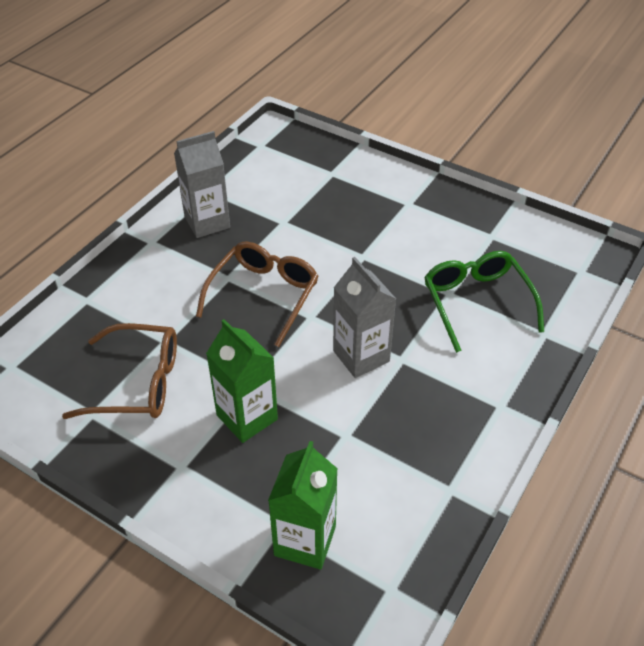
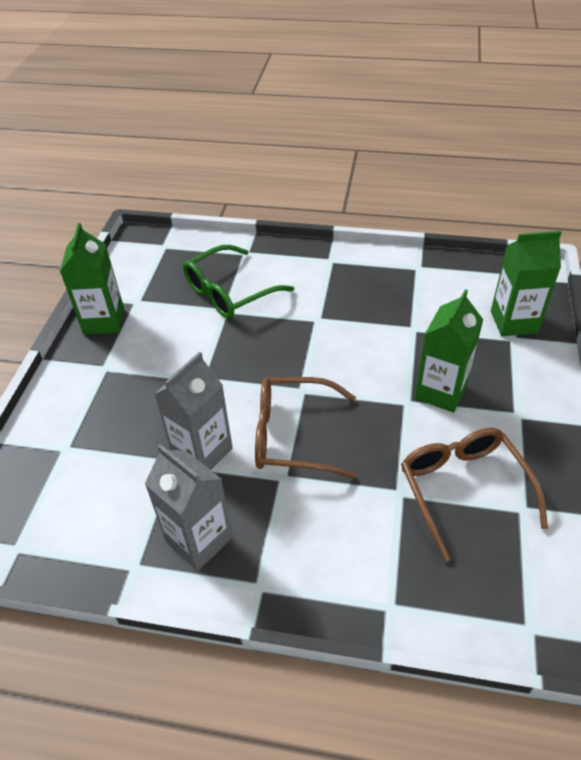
camera: 110 degrees left, 0 degrees up
grey carton [333,257,396,378] -> grey carton moved to [155,352,233,470]
none -> green carton [60,223,124,335]

